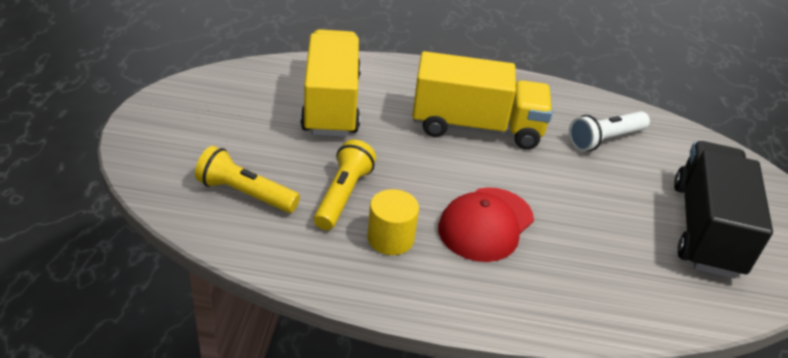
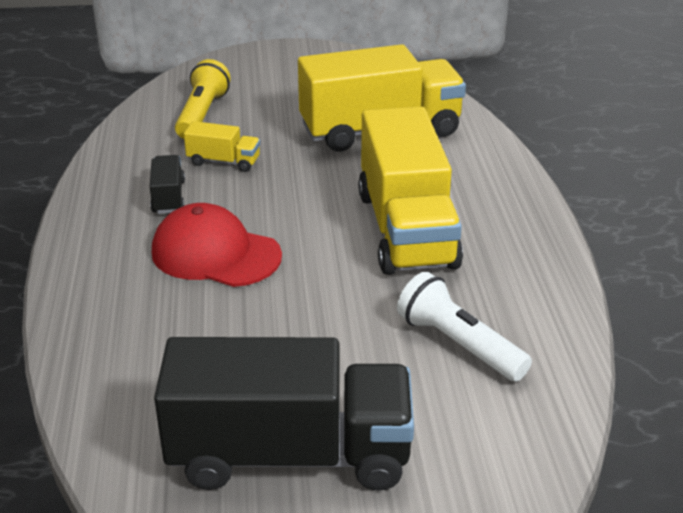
camera: 80 degrees right, 5 degrees down
yellow flashlight [314,140,376,230] -> yellow truck [184,121,260,172]
yellow cylinder [367,189,419,255] -> black truck [150,155,185,214]

